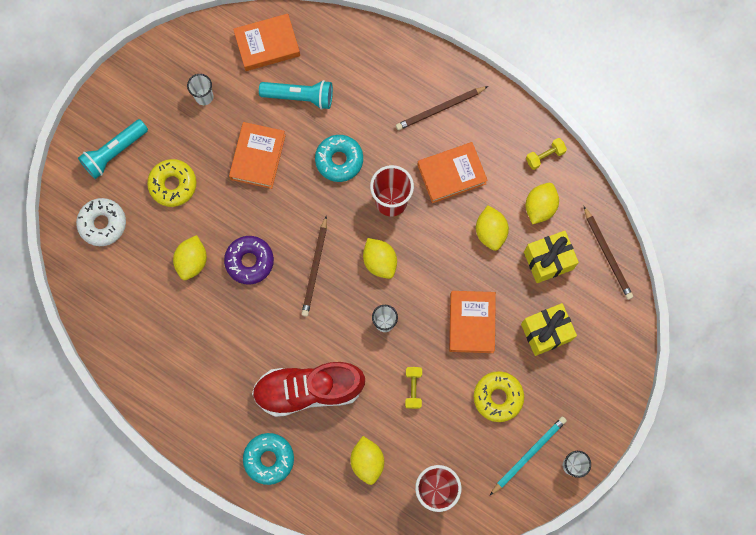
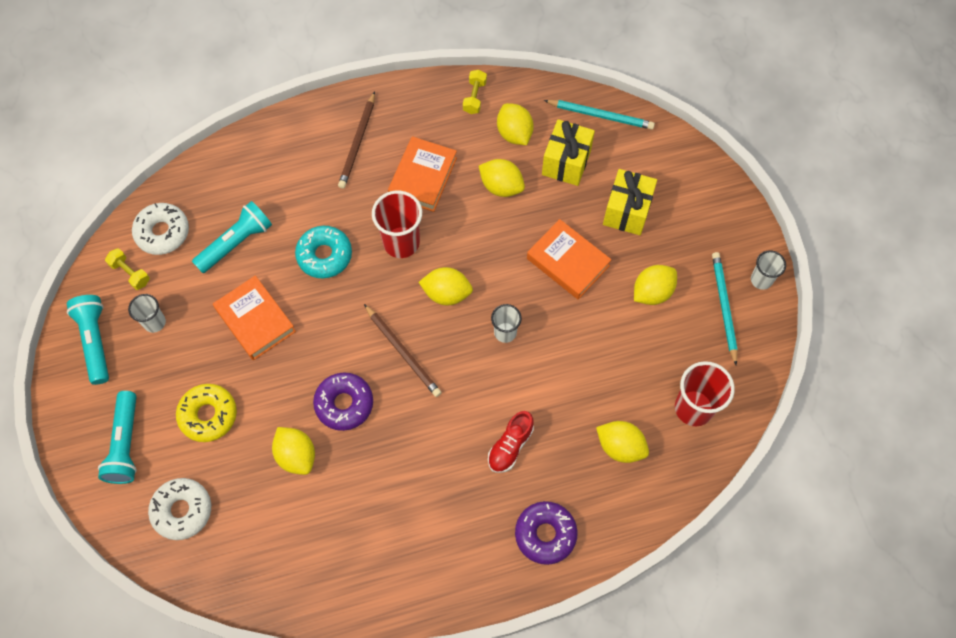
camera: 50 degrees left, 10 degrees down
orange book [233,14,300,71] -> white donut [132,203,189,255]
turquoise donut [243,433,294,485] -> purple donut [515,501,578,565]
red shoe [252,362,365,417] -> red shoe [488,411,534,473], size x0.50
yellow dumbbell [405,367,422,409] -> yellow dumbbell moved to [105,248,150,290]
yellow donut [474,371,524,422] -> yellow lemon [634,265,677,305]
brown pencil [584,206,633,300] -> turquoise pencil [544,100,655,130]
none -> turquoise flashlight [67,295,109,385]

